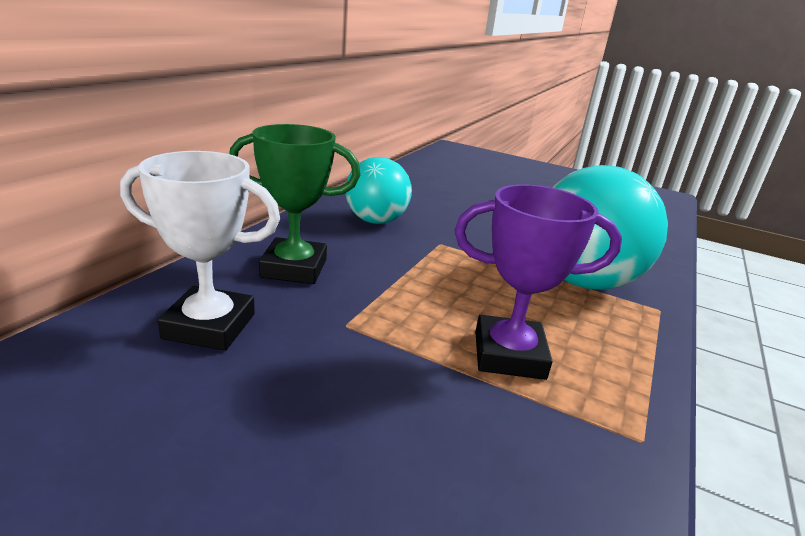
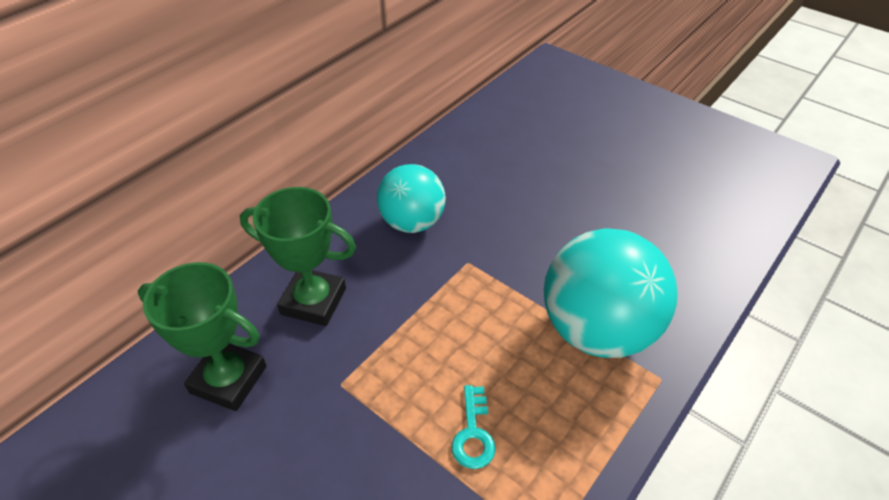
camera: 15 degrees right, 20 degrees up
white trophy [120,151,280,351] -> green trophy [138,262,266,411]
purple trophy [455,184,622,380] -> turquoise key [451,385,496,469]

